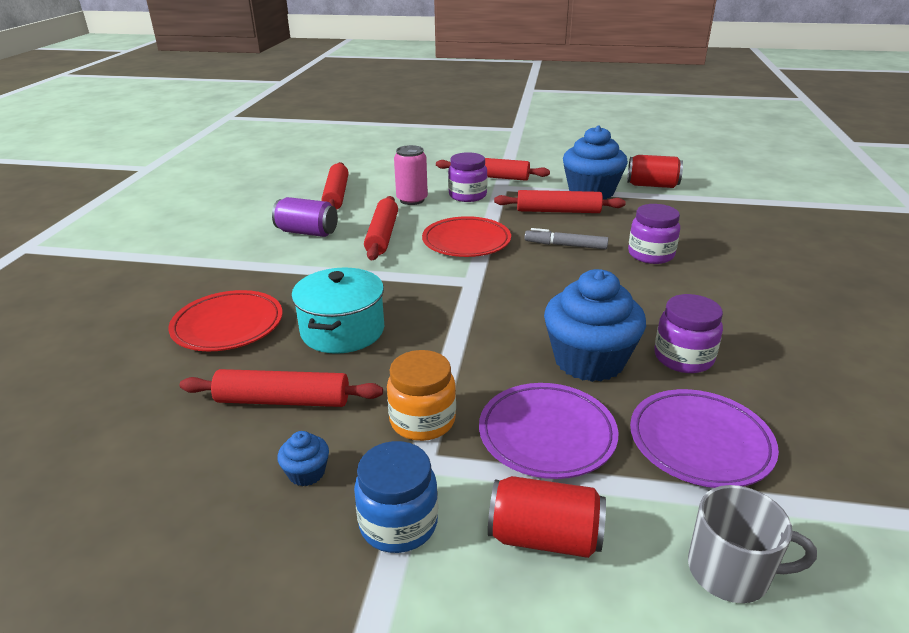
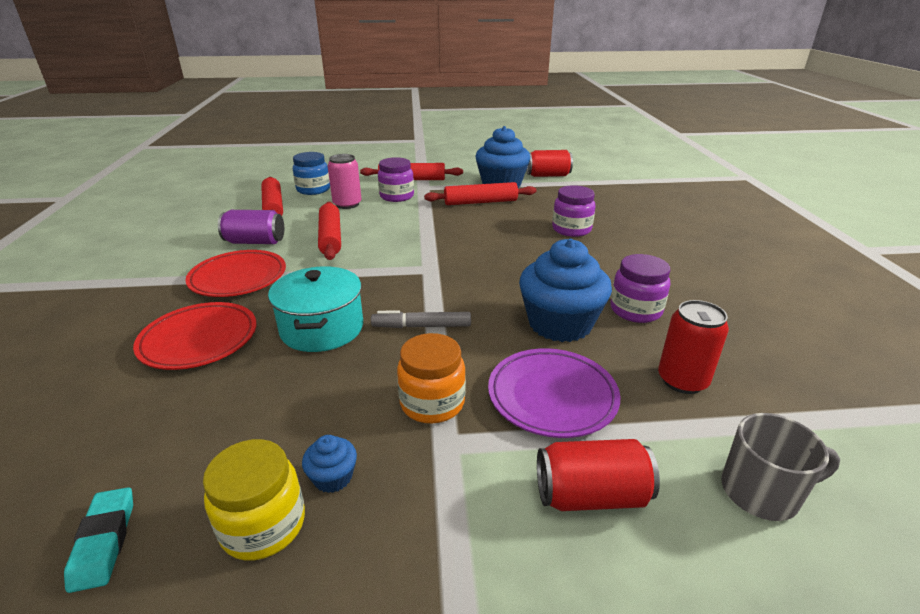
camera: 15 degrees left, 0 degrees up
red rolling pin [180,369,383,407] -> none
blue jar [354,441,438,553] -> blue jar moved to [293,152,330,195]
red plate [422,216,511,257] -> red plate moved to [185,250,286,297]
grey marker [525,228,608,250] -> grey marker moved to [371,310,471,328]
purple plate [630,389,779,488] -> red can [658,300,729,394]
none -> turquoise eraser [64,487,133,593]
none -> yellow jar [203,439,305,561]

